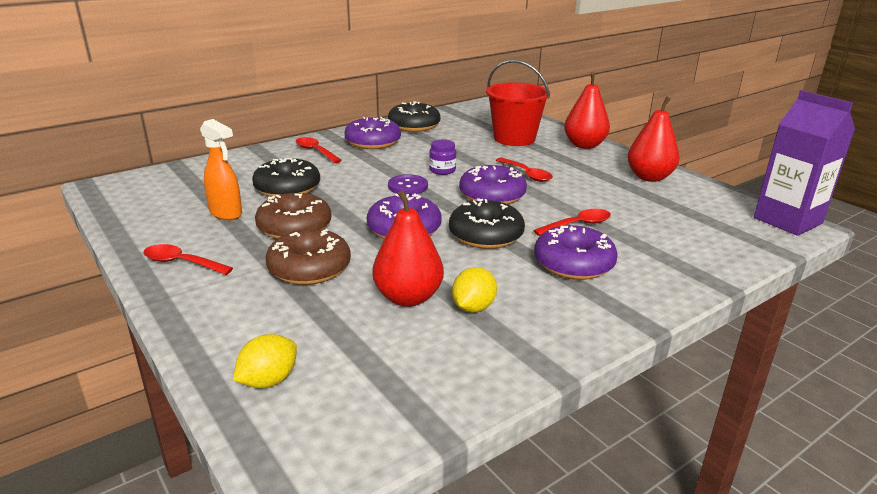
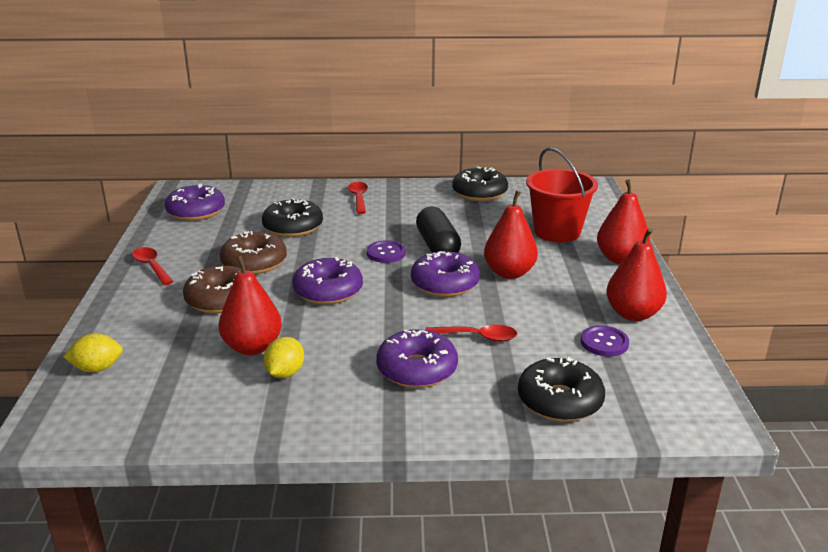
camera: 35 degrees right, 0 degrees up
orange spray bottle [200,119,242,220] -> none
purple donut [344,117,401,149] -> purple donut moved to [165,184,225,221]
purple jar [429,139,456,175] -> black capsule [416,206,461,253]
black donut [449,198,525,249] -> black donut moved to [518,357,605,422]
yellow lemon [452,267,497,313] -> yellow lemon turned 45 degrees counterclockwise [263,337,304,378]
red spoon [496,157,553,182] -> red pear [484,191,538,279]
purple carton [754,90,855,236] -> none
none -> purple button [581,325,629,357]

